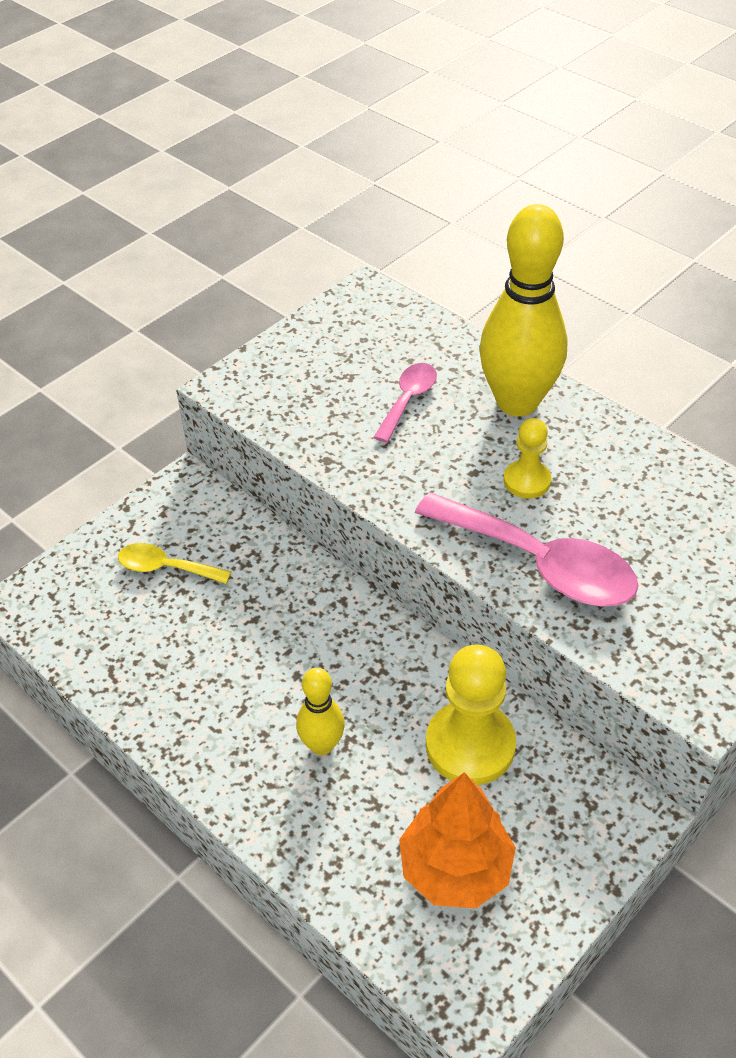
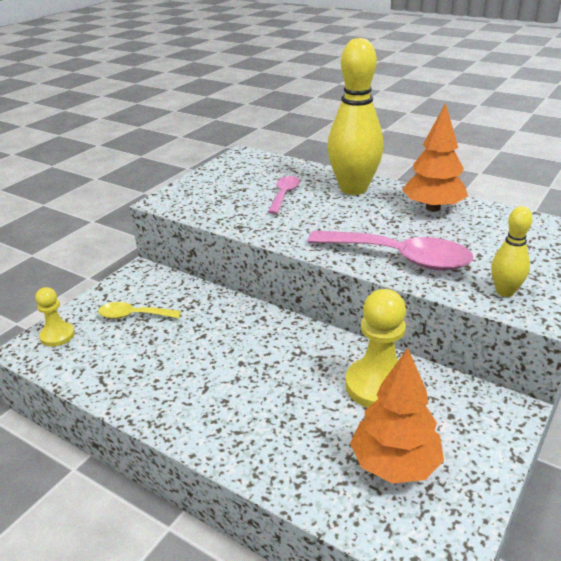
camera: 10 degrees left, 15 degrees down
yellow bowling pin [296,668,345,755] -> yellow bowling pin moved to [491,206,533,297]
yellow pawn [504,418,551,498] -> yellow pawn moved to [35,287,75,347]
none -> orange tree [402,103,468,212]

